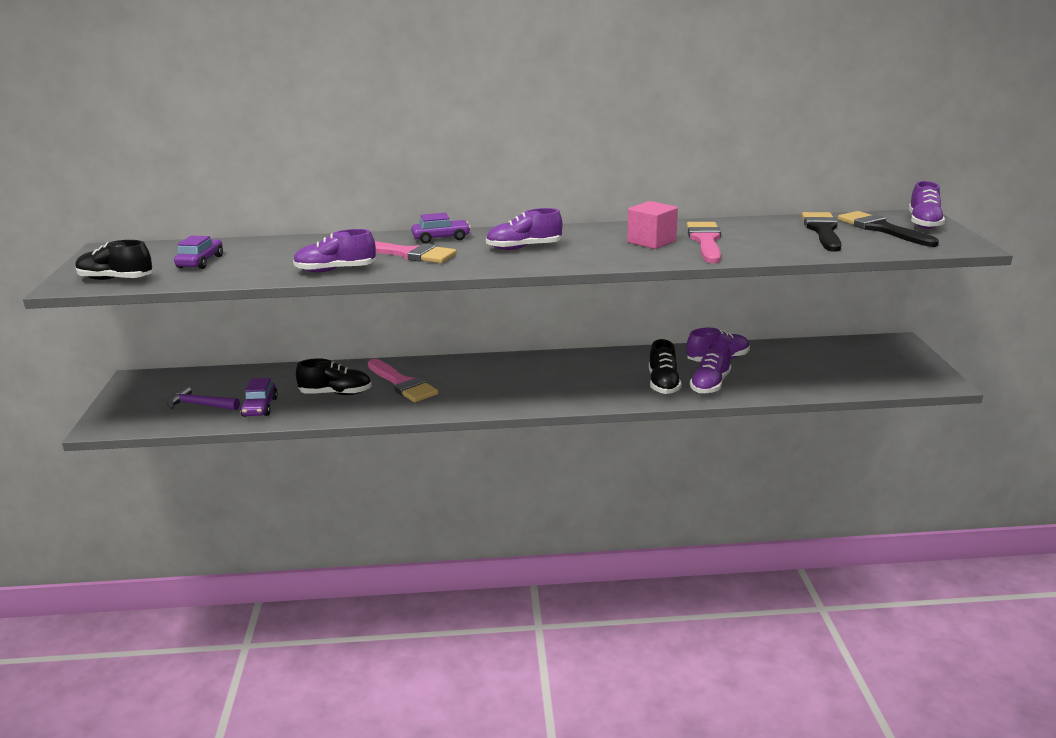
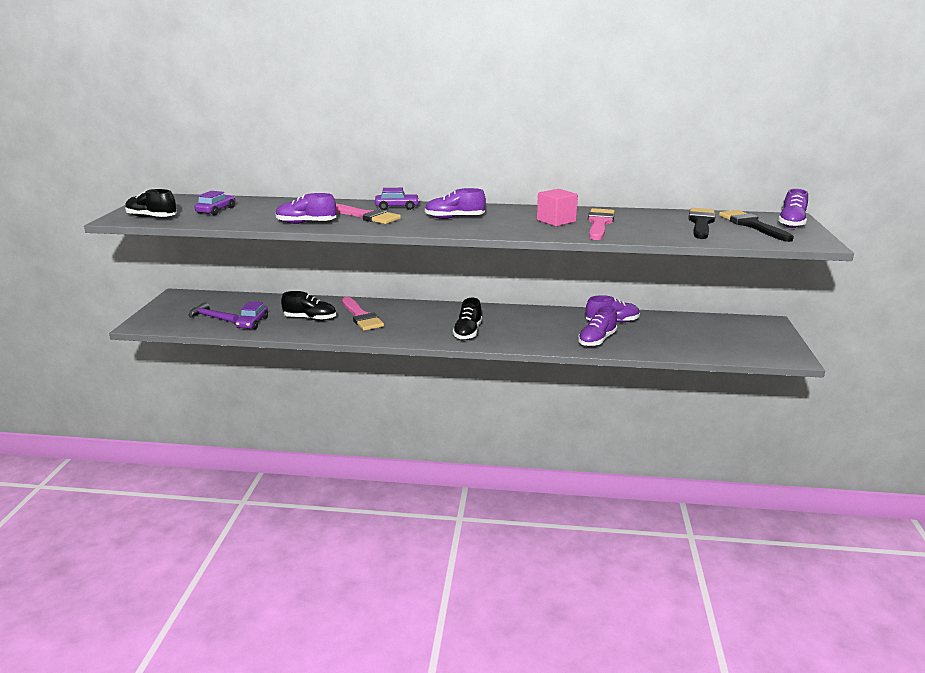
camera: 10 degrees right, 0 degrees up
black shoe [649,339,682,394] -> black shoe moved to [453,298,482,340]

